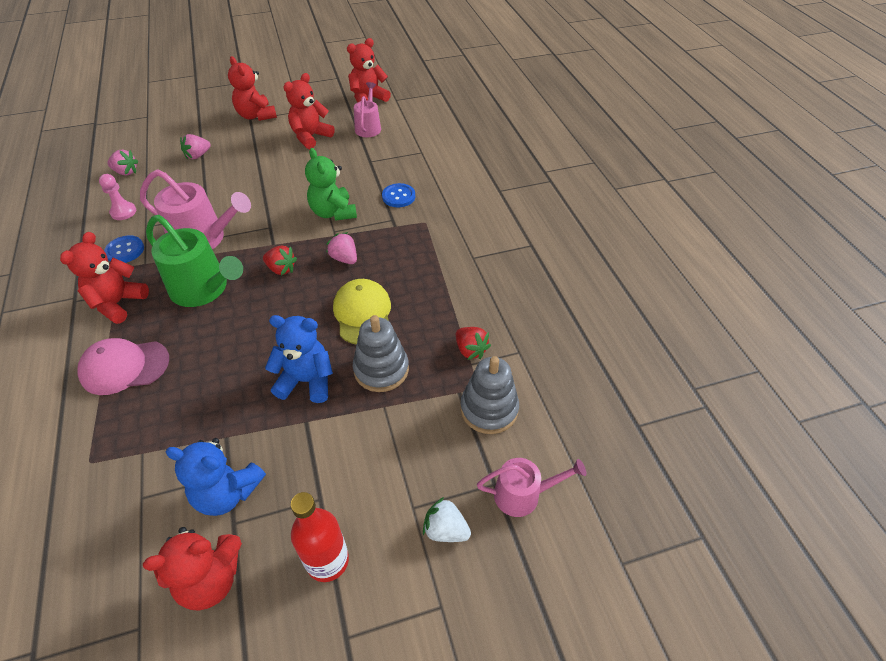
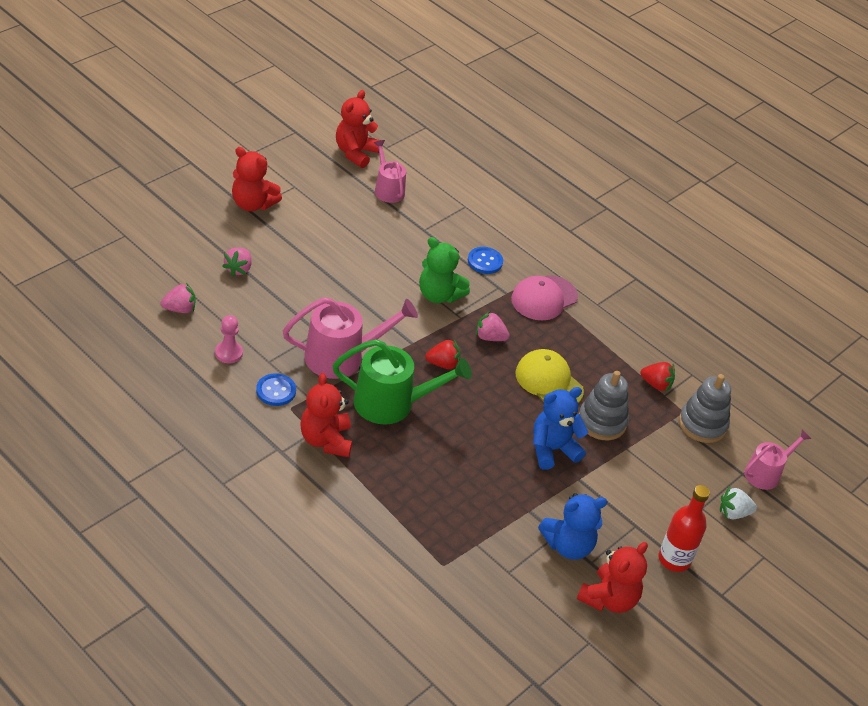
camera: 35 degrees left, 5 degrees down
pink cap [77,338,169,395] -> pink cap moved to [511,275,578,320]
red teddy bear [283,73,335,149] -> none

